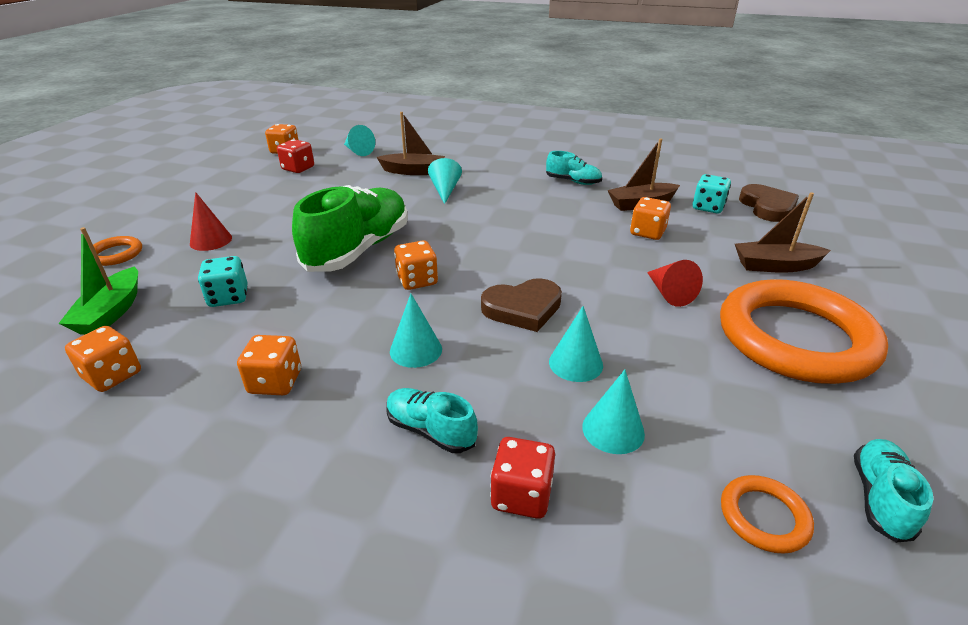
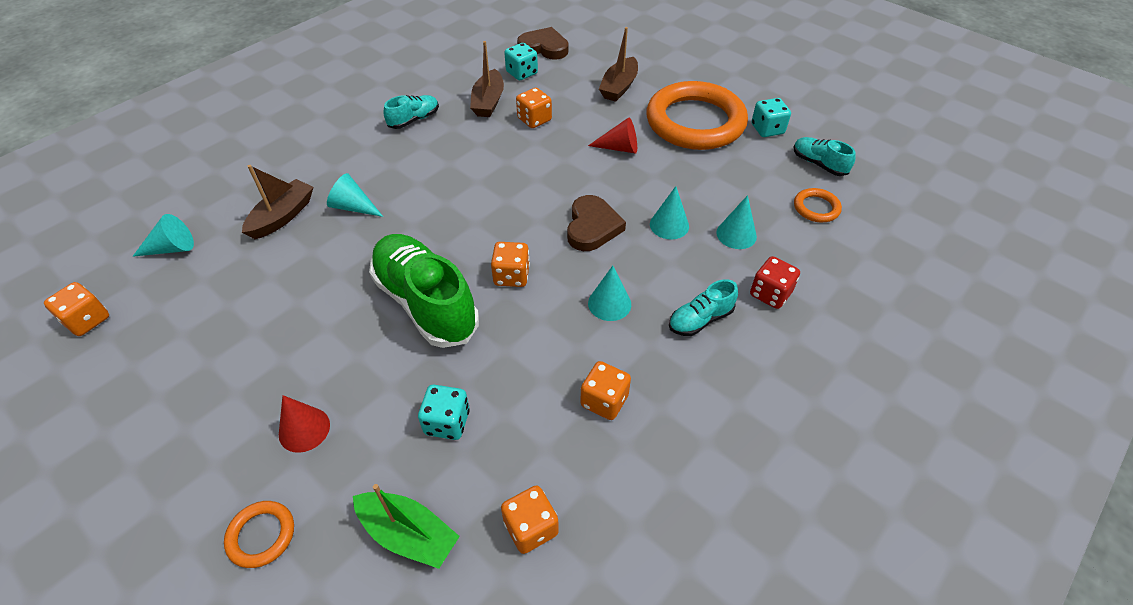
camera: 65 degrees left, 15 degrees up
red dice [277,139,314,173] -> none
none -> turquoise dice [751,98,791,137]

